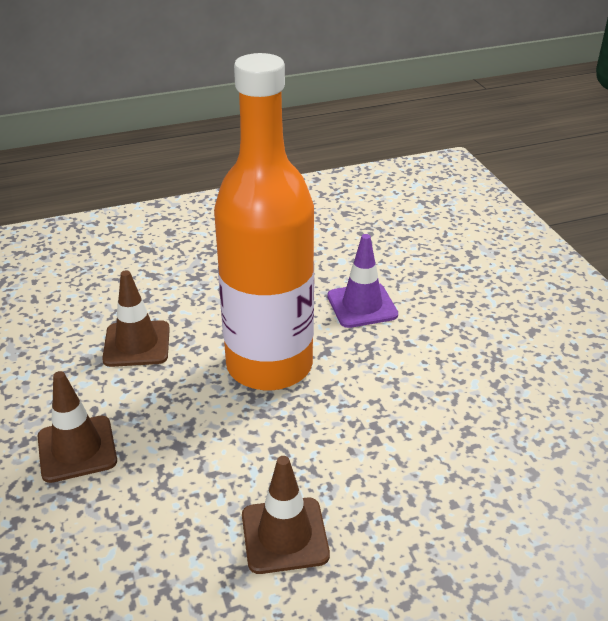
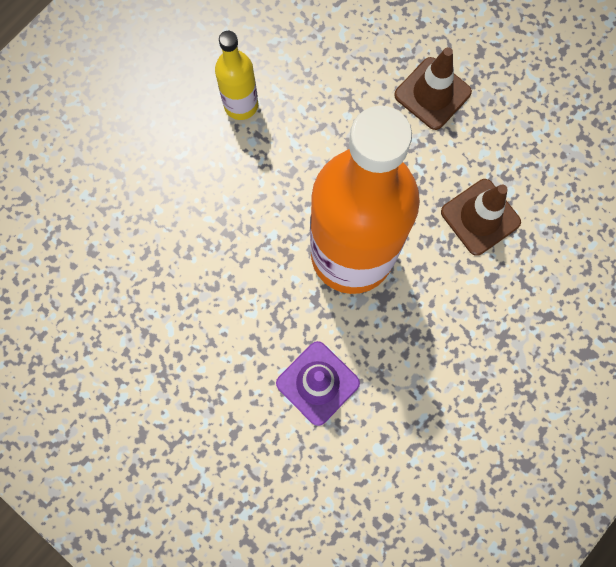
camera: 150 degrees right, 40 degrees up
brown traffic cone [242,456,330,574] -> yellow bottle [215,31,258,120]

